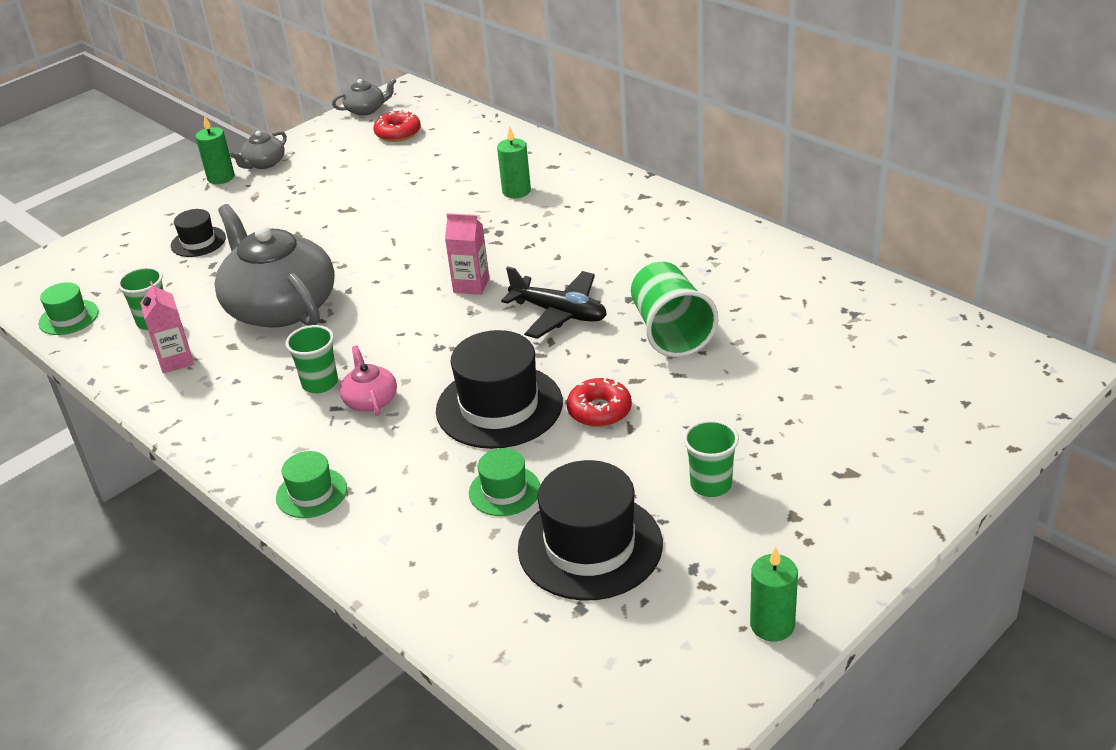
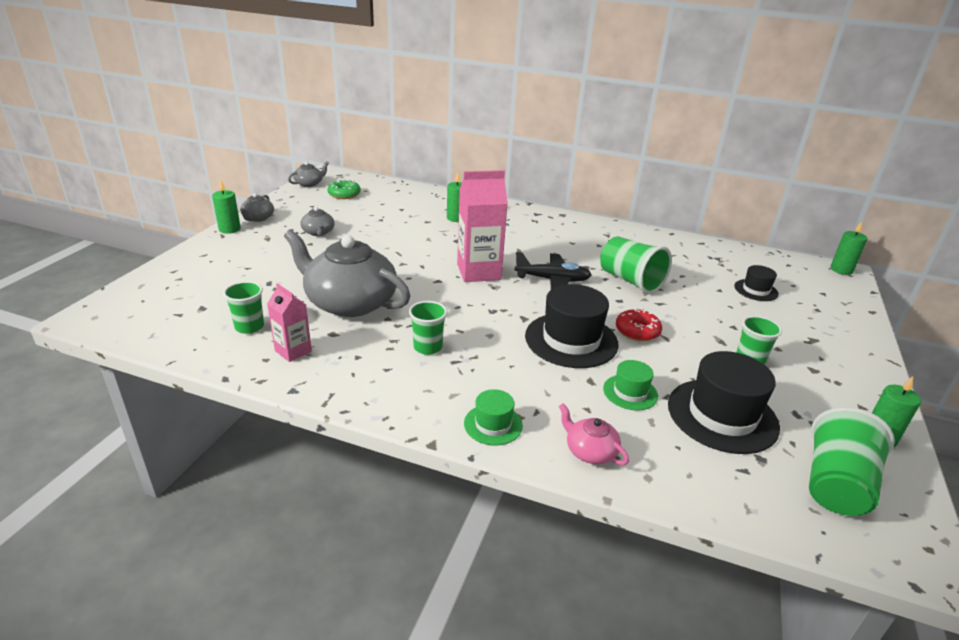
camera: 30 degrees left, 5 degrees down
green hat [39,282,99,335] -> none
black hat [171,209,226,257] -> black hat moved to [734,265,779,301]
pink teapot [340,345,397,416] -> pink teapot moved to [559,403,629,465]
red donut [373,109,421,142] -> green donut [327,179,361,199]
pink carton [445,213,489,295] -> pink carton [457,170,508,282], size x1.79
none -> grey teapot [301,207,335,236]
none -> green cup [809,407,895,516]
none -> green candle [831,221,867,275]

